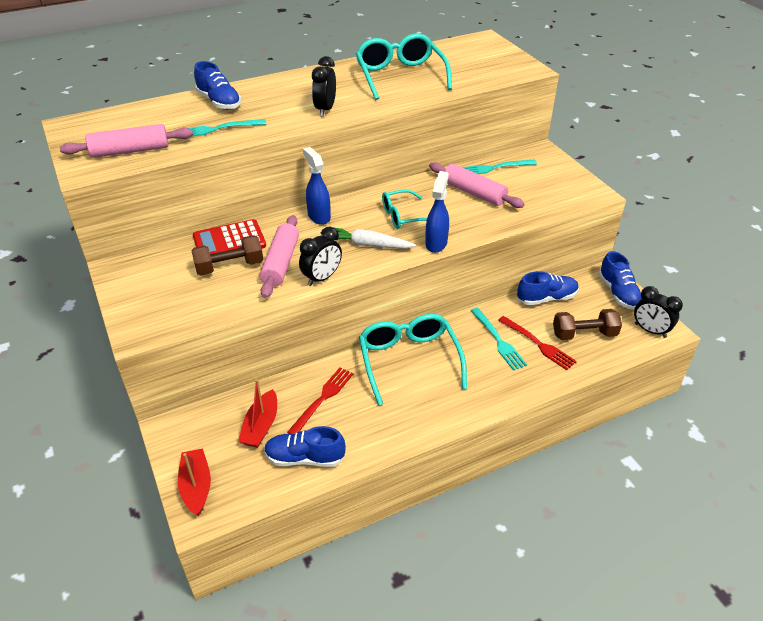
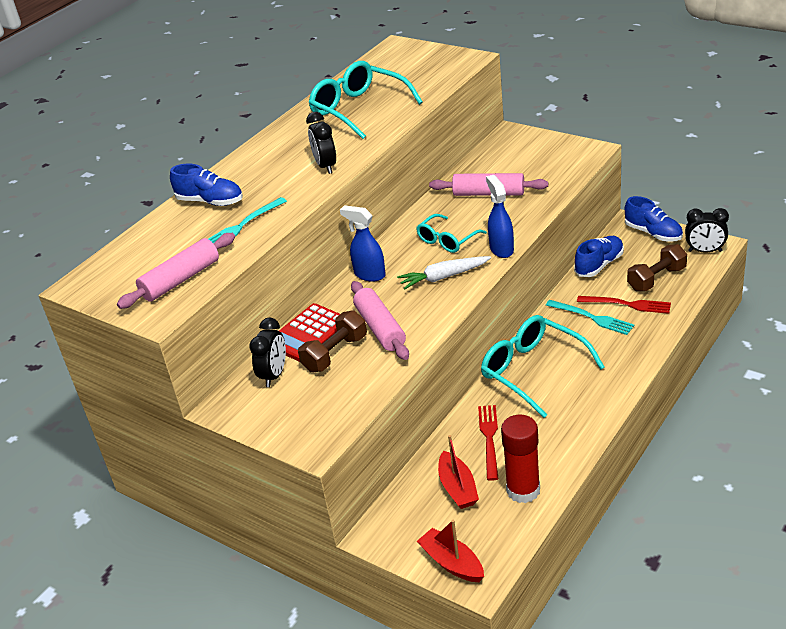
camera: 25 degrees left, 5 degrees down
blue shoe [264,426,346,467] -> red glue stick [501,414,540,503]
black clock [299,227,342,286] -> black clock moved to [249,318,286,387]
turquoise fork [462,160,537,174] -> none

